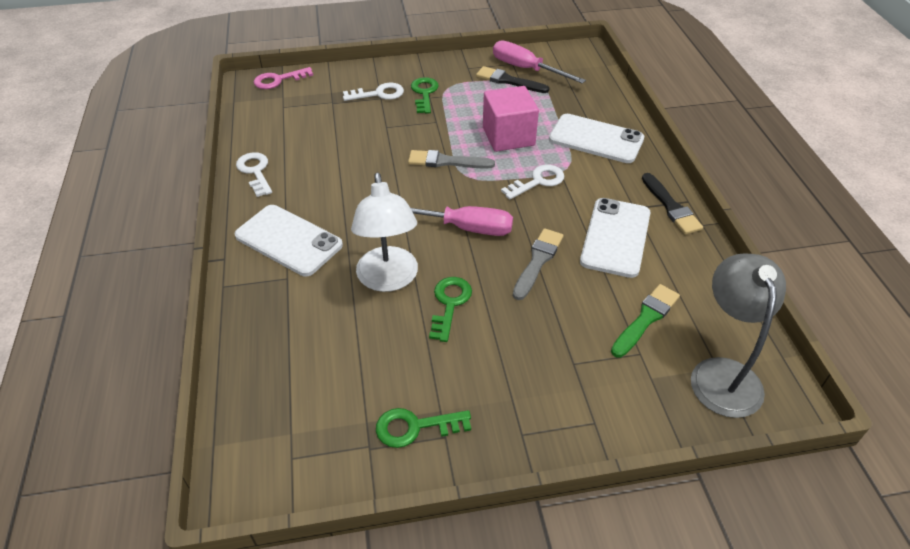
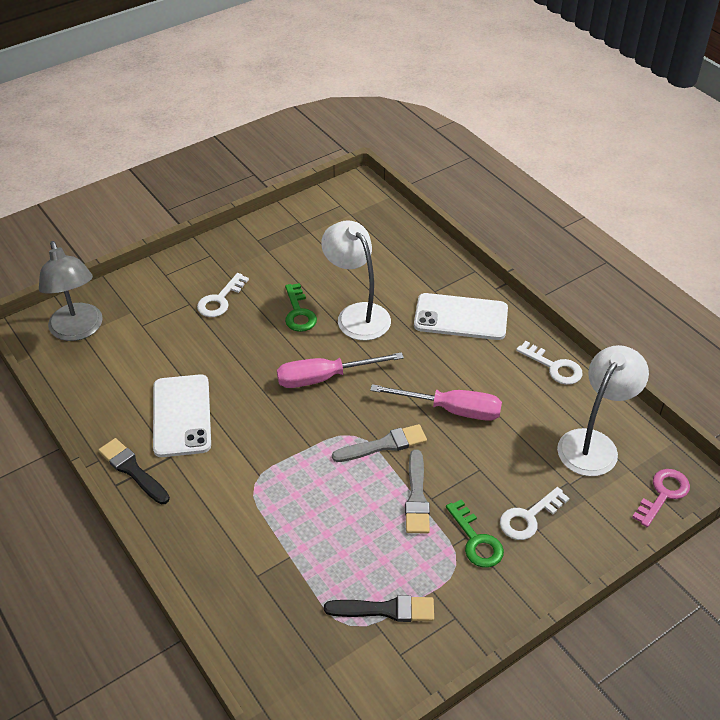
camera: 155 degrees right, 0 degrees up
green key [376,408,471,448] -> none
pink cube [483,86,539,152] -> none
pink screwdriver [493,40,586,84] -> pink screwdriver moved to [370,384,502,421]
white key [501,165,564,200] -> white key moved to [197,273,249,317]
grey brush [513,228,564,300] -> grey brush moved to [405,449,430,533]
white phone [549,114,644,163] -> none
green brush [611,284,680,358] -> none
none -> white lamp [557,345,649,476]

